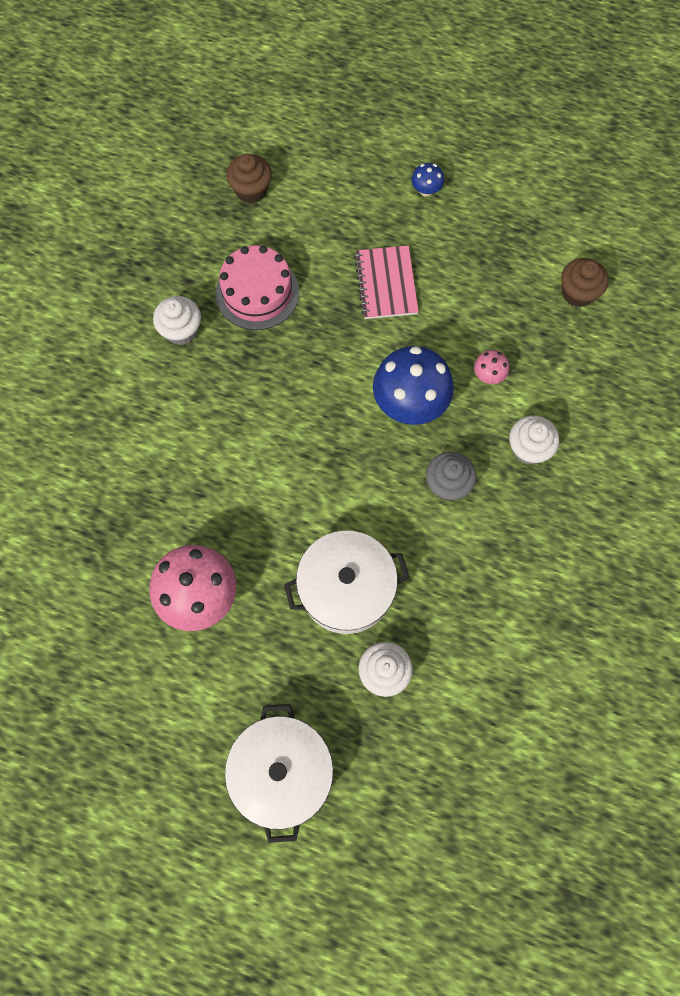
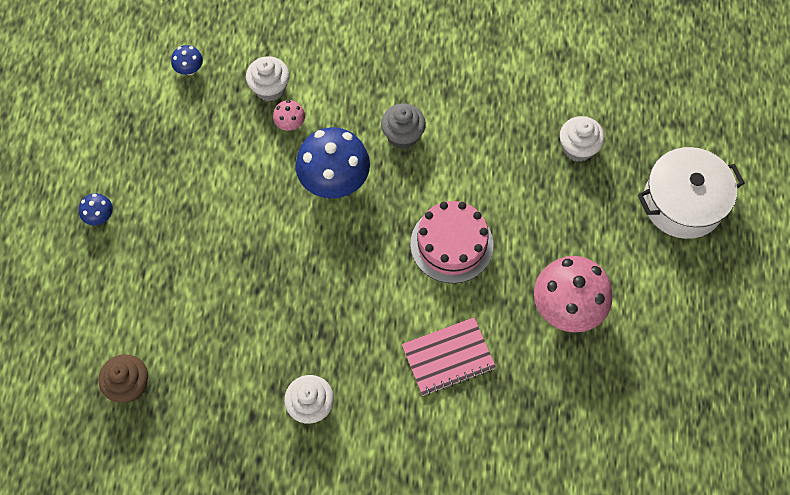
camera: 105 degrees left, 5 degrees down
pink cake [216,245,299,330] -> pink cake moved to [410,201,493,283]
white pot [284,531,409,634] -> none
pink notebook [354,245,419,319] -> pink notebook moved to [402,317,496,396]
white cupcake [509,415,559,465] -> white cupcake moved to [246,56,290,102]
brown cupcake [561,258,609,307] -> blue mushroom [171,45,203,75]

